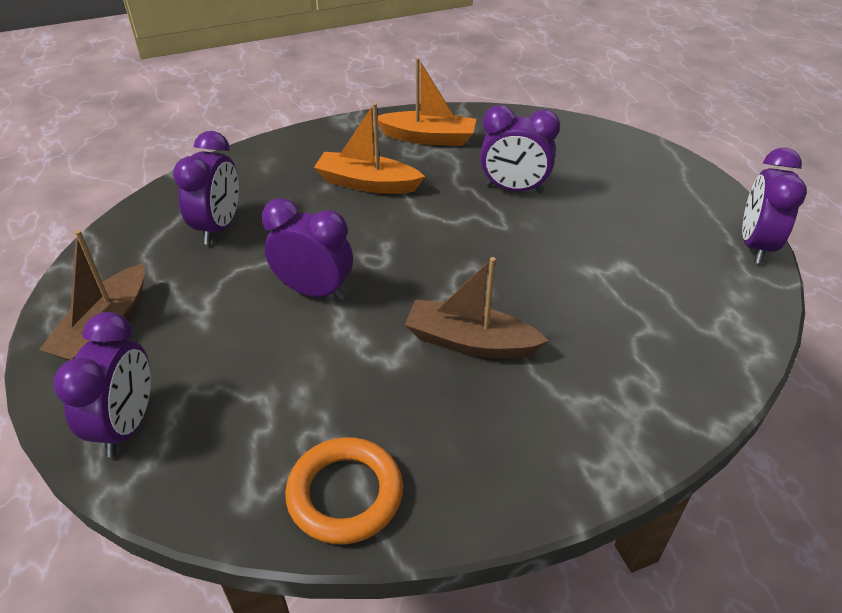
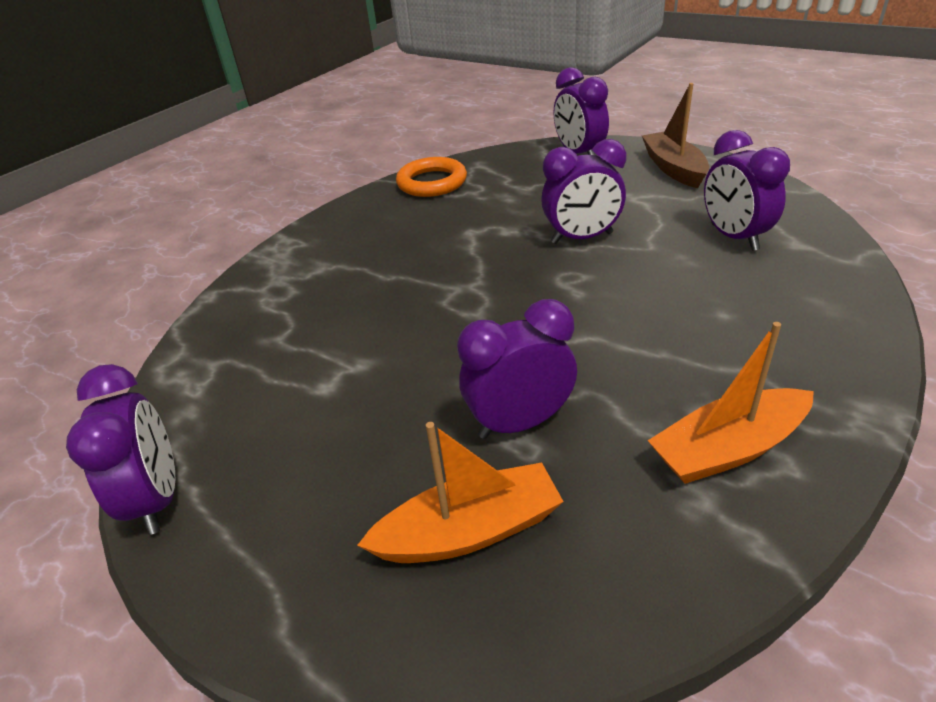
camera: 150 degrees right, 5 degrees down
orange boat [314,103,425,194] -> orange boat moved to [357,422,564,563]
brown boat [405,257,548,358] -> none

